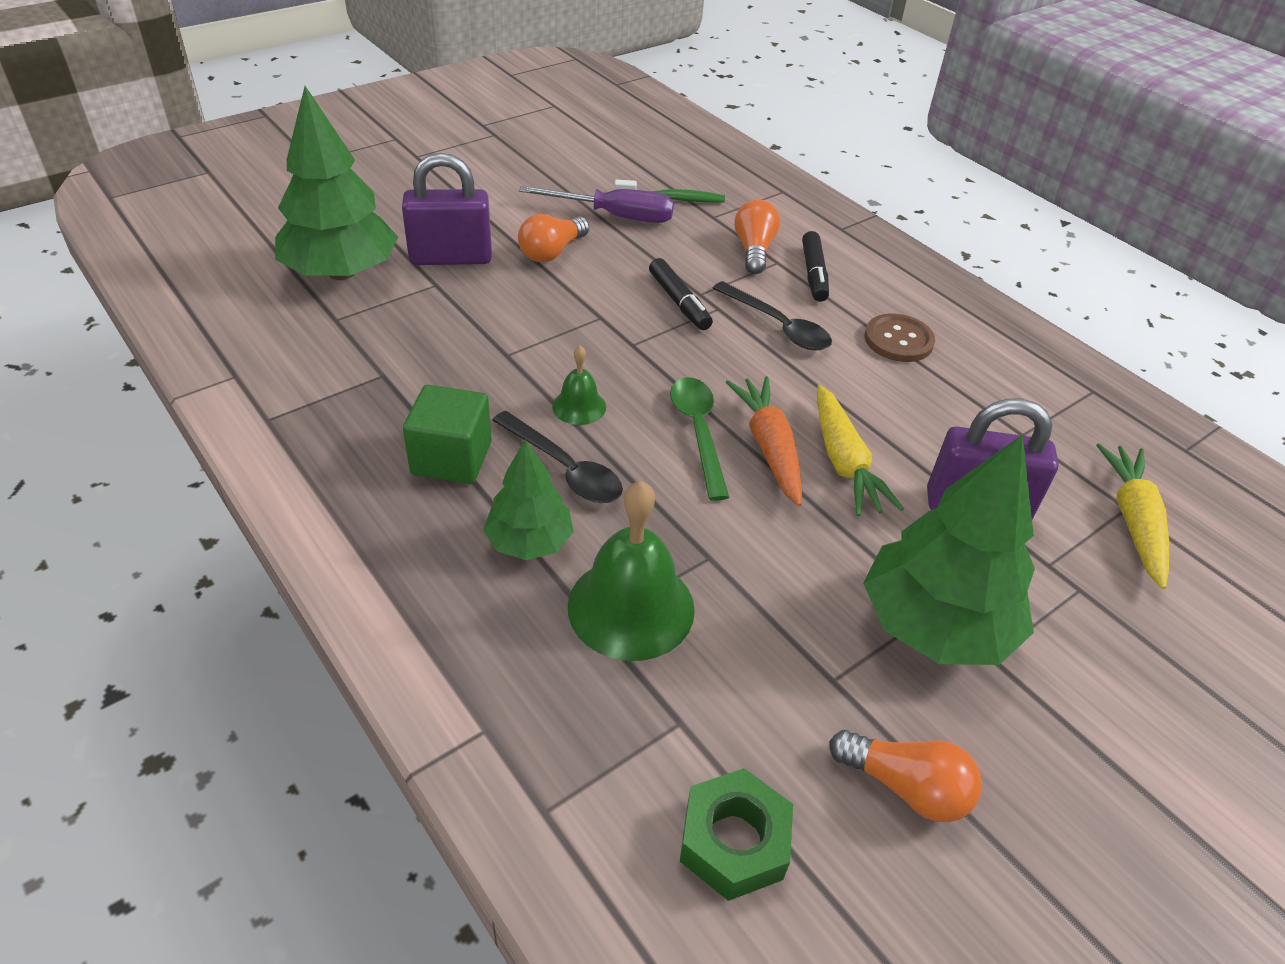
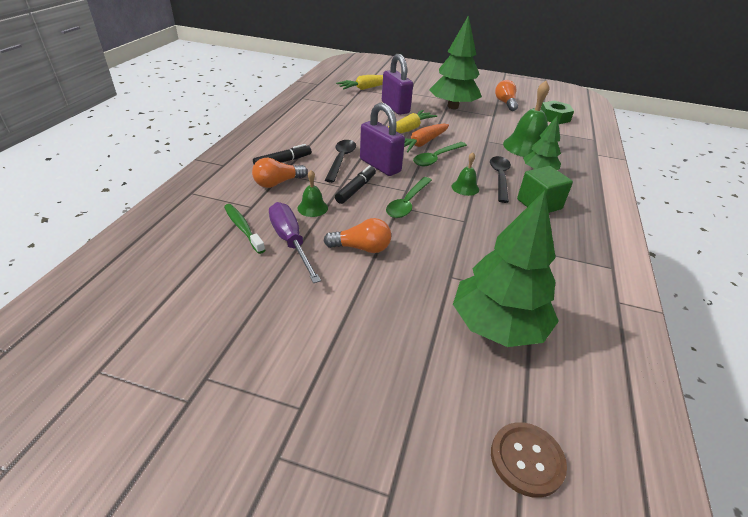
camera: 125 degrees left, 5 degrees down
purple padlock [402,153,492,265] -> purple padlock moved to [360,103,405,176]
brown button [865,314,935,362] -> brown button moved to [491,422,567,498]
none -> green bell [298,170,328,217]
none -> green spoon [386,177,432,218]

